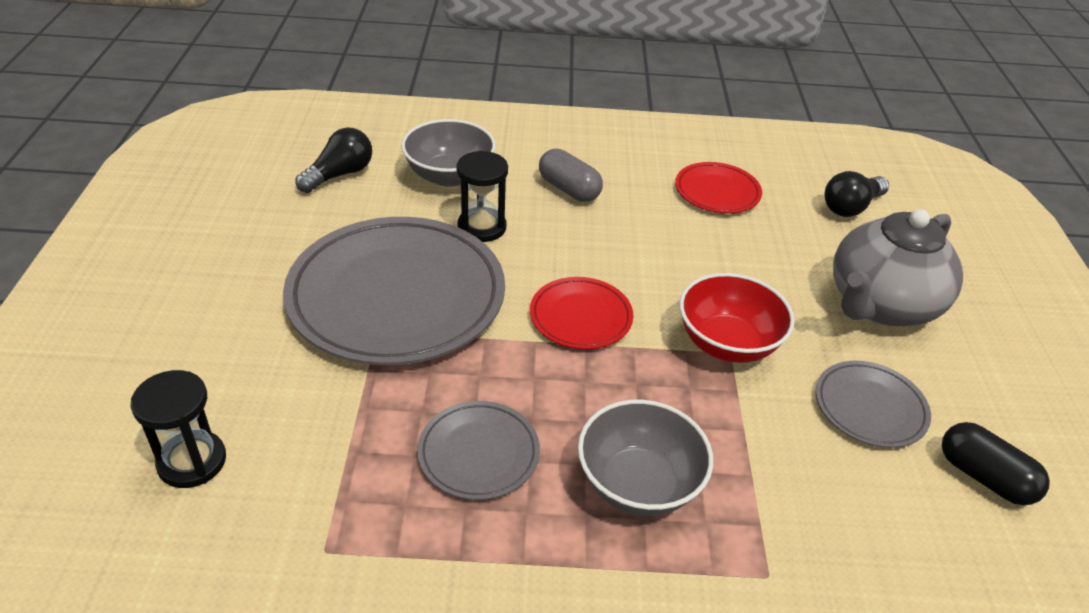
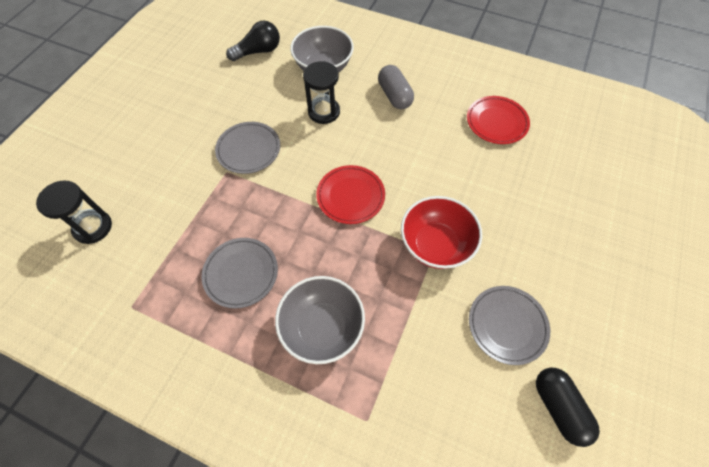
camera: 25 degrees right, 20 degrees up
grey plate [283,217,505,365] -> grey plate [215,122,280,174], size x0.47
black light bulb [824,171,889,217] -> none
grey teapot [833,209,963,326] -> none

